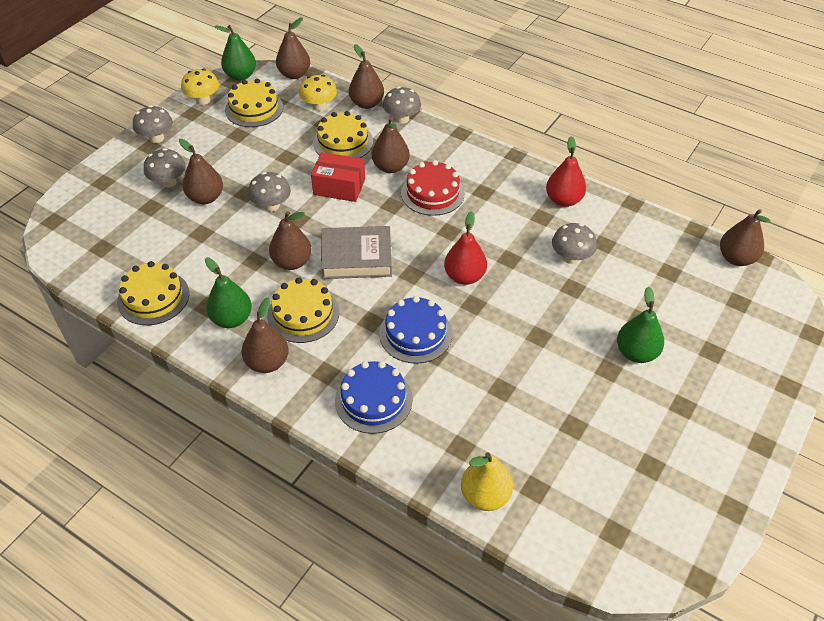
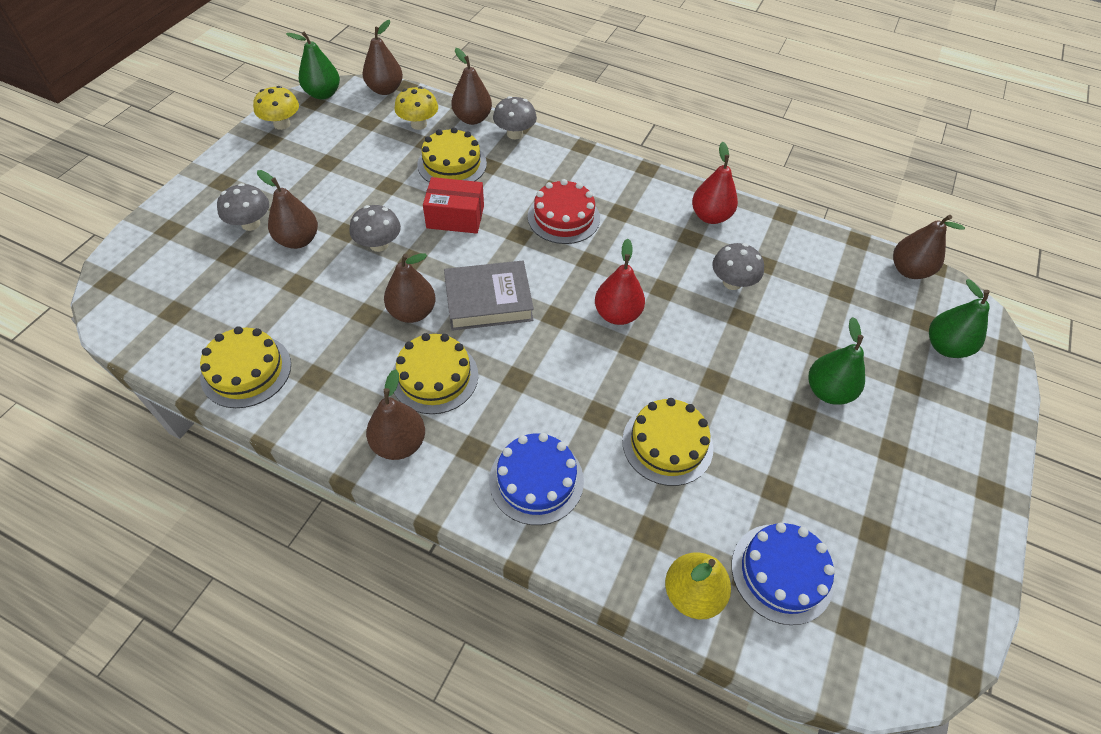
camera: 10 degrees left, 5 degrees up
grey mushroom [133,105,173,143] -> none
green pear [205,257,252,328] -> green pear moved to [929,279,990,358]
yellow cake [225,79,283,127] -> yellow cake moved to [622,398,713,486]
brown pear [372,117,410,173] -> none
blue cake [379,296,452,364] -> blue cake moved to [732,523,835,625]

